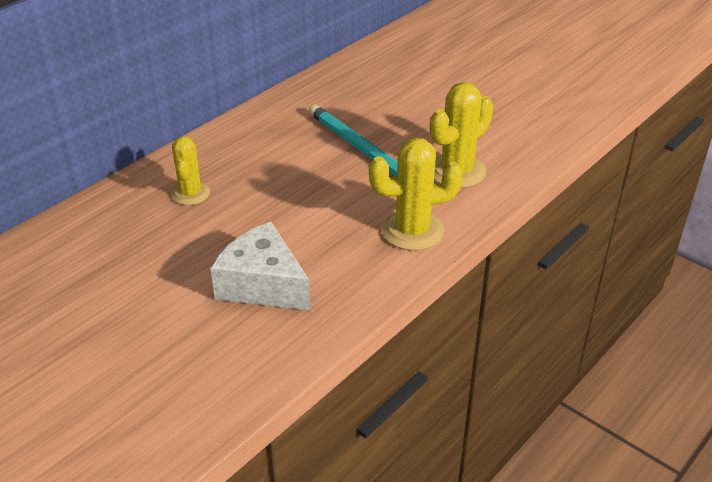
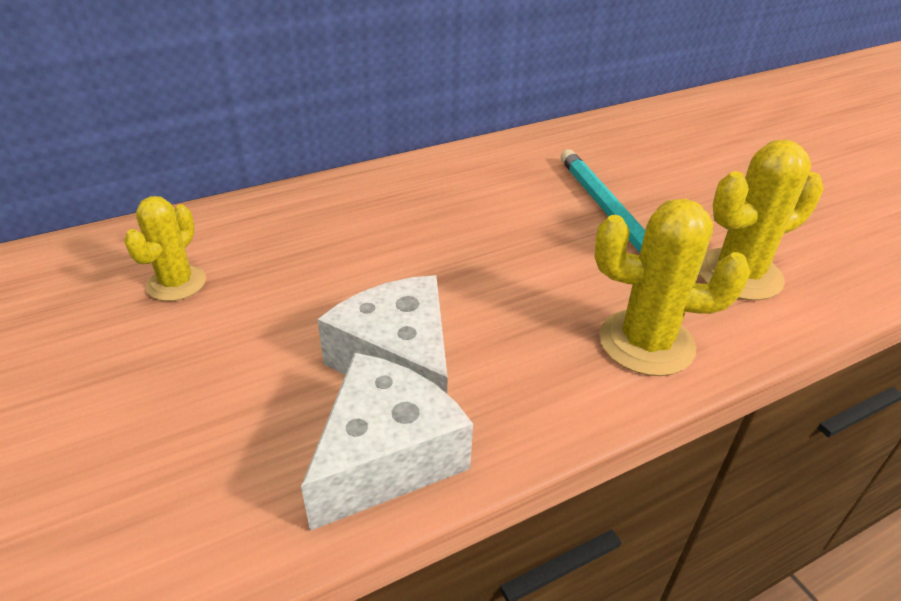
camera: 20 degrees right, 0 degrees up
yellow cactus [171,136,210,205] -> yellow cactus moved to [124,196,206,301]
none -> white cheese [301,353,473,531]

